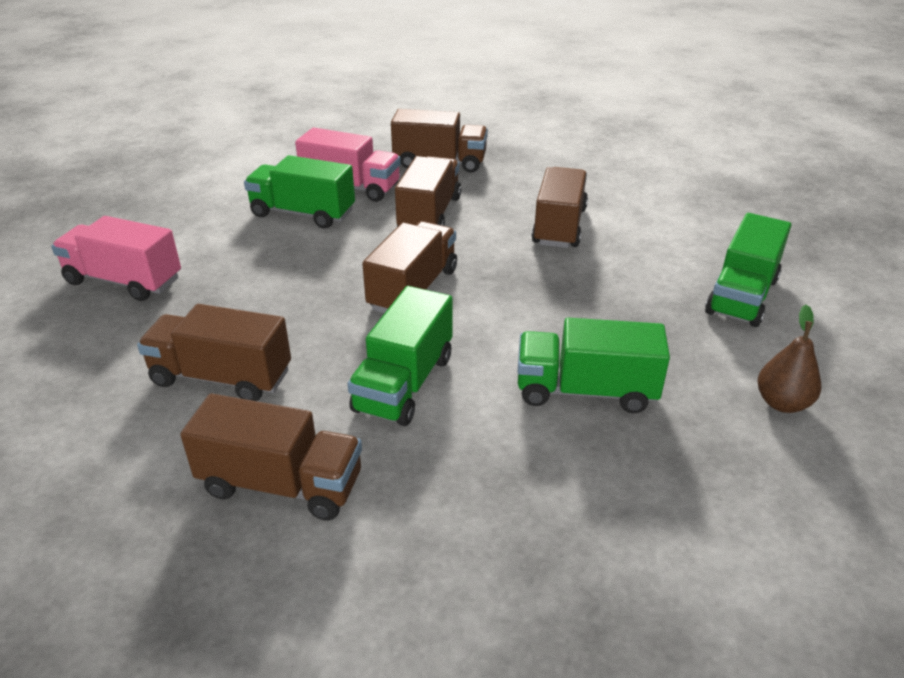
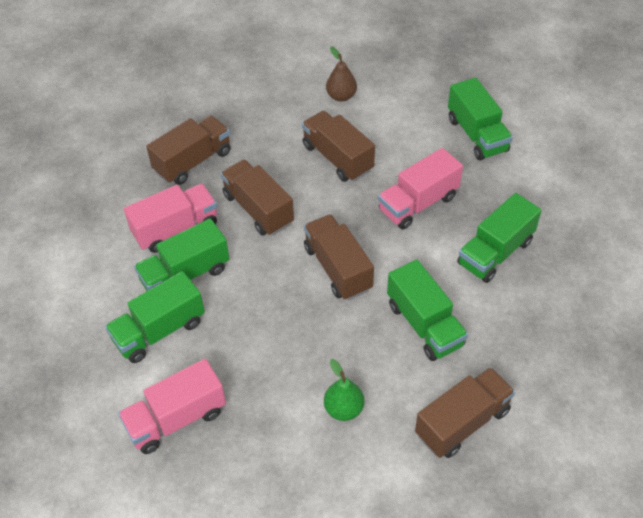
camera: 50 degrees left, 15 degrees up
brown truck [137,304,291,401] -> green pear [324,359,364,421]
brown pear [757,305,821,413] -> brown pear moved to [326,46,357,102]
none -> green truck [105,271,205,363]
none -> pink truck [378,148,463,230]

